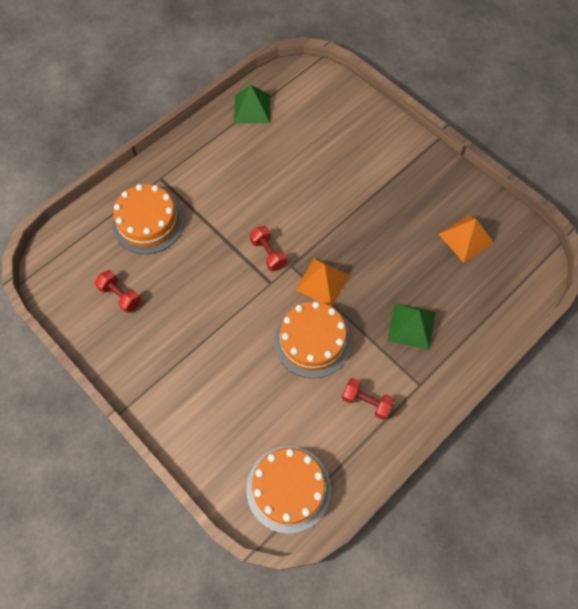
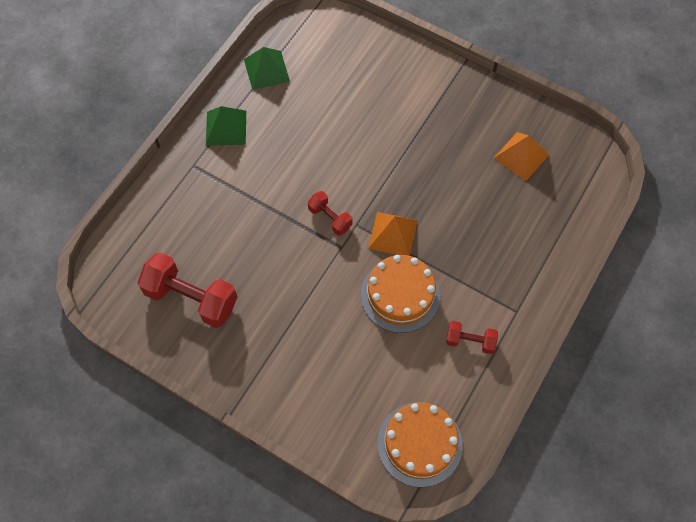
camera: 15 degrees left, 0 degrees up
red dumbbell [95,270,141,313] -> red dumbbell [138,252,237,328], size x1.89
orange cake [113,184,184,254] -> none
green pyramid [388,304,435,350] -> green pyramid moved to [206,106,246,146]

